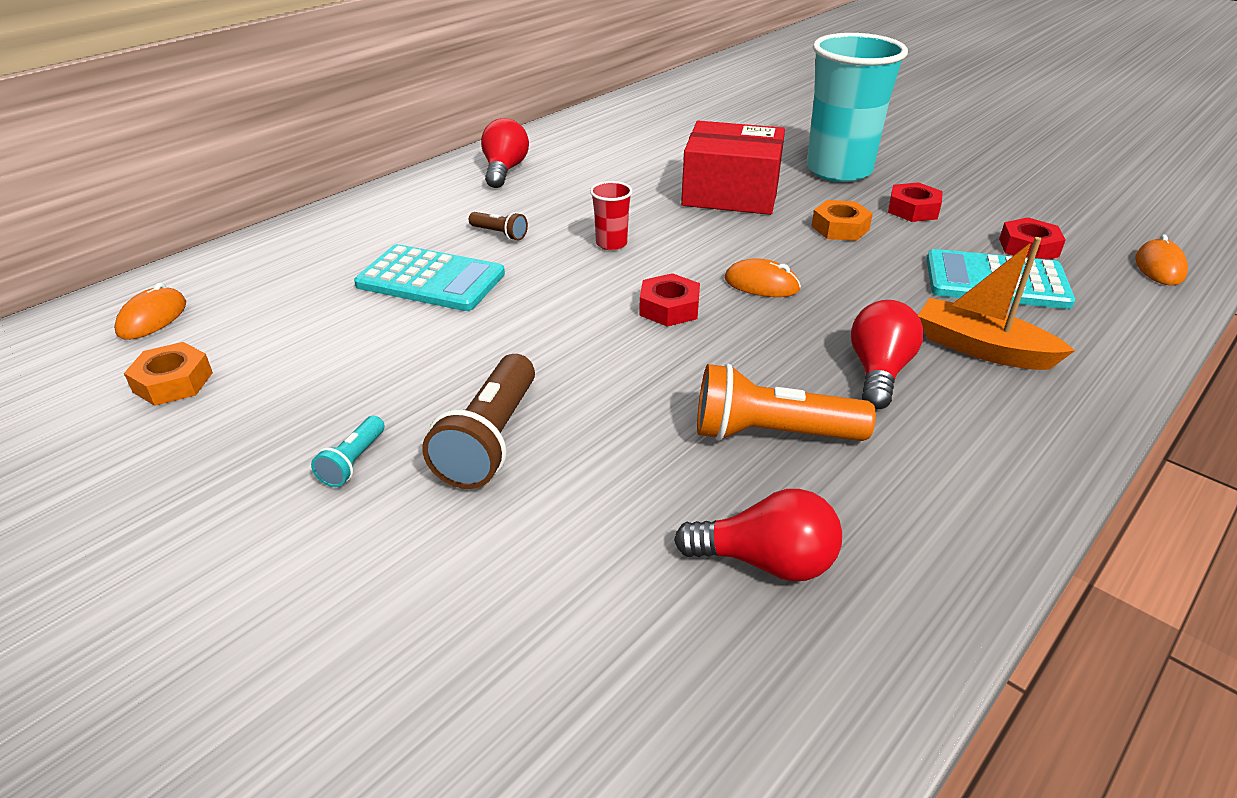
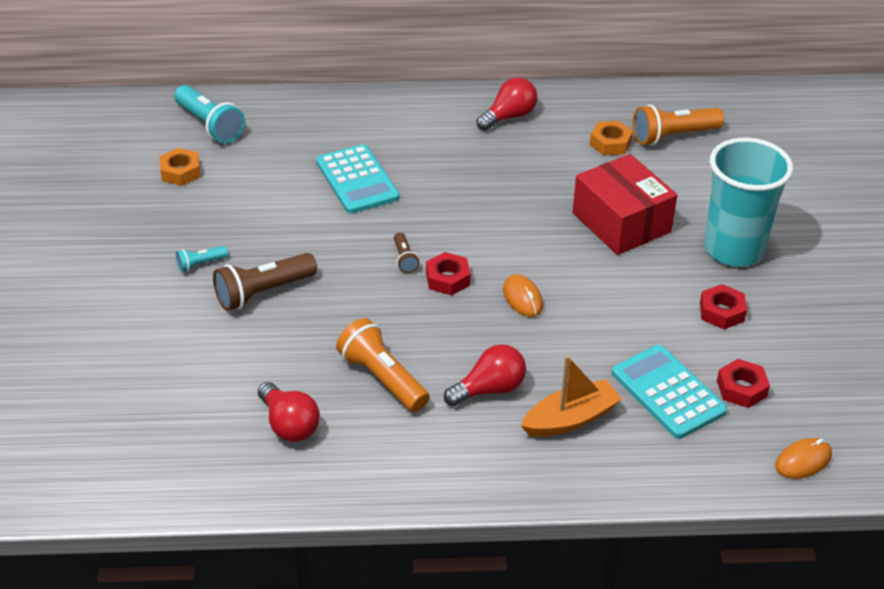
camera: 45 degrees right, 5 degrees up
orange mouse [114,283,186,340] -> turquoise flashlight [174,85,245,143]
brown flashlight [469,212,528,241] -> brown flashlight moved to [394,232,420,273]
red cup [590,181,633,250] -> none
orange nut [811,200,873,241] -> orange nut moved to [590,121,633,155]
orange boat [918,237,1075,370] -> orange boat turned 75 degrees clockwise [521,355,622,437]
none -> orange flashlight [633,105,724,145]

